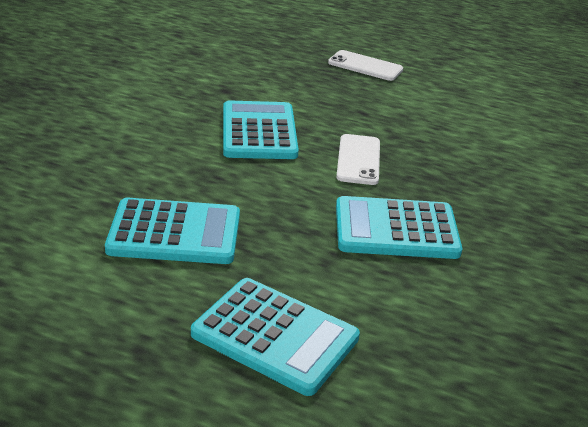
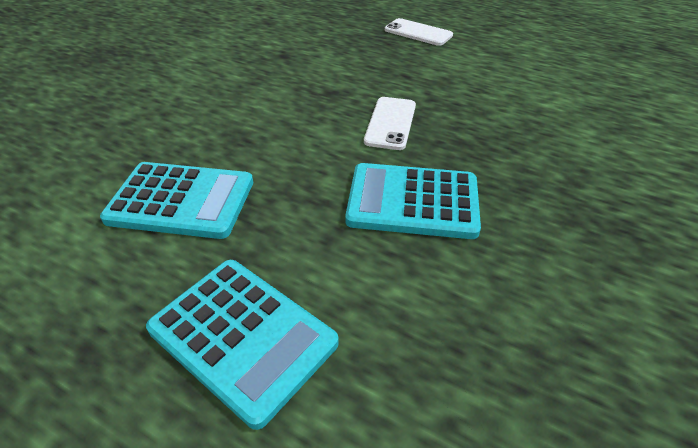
camera: 10 degrees right, 10 degrees up
turquoise calculator [223,100,299,159] -> none

